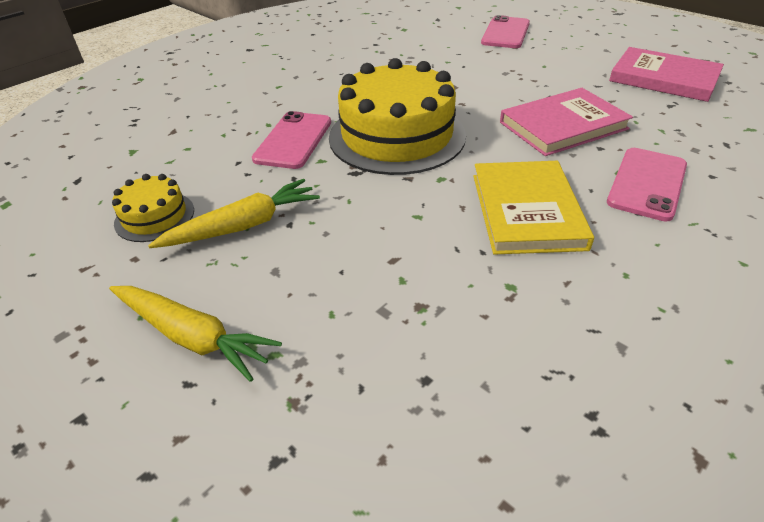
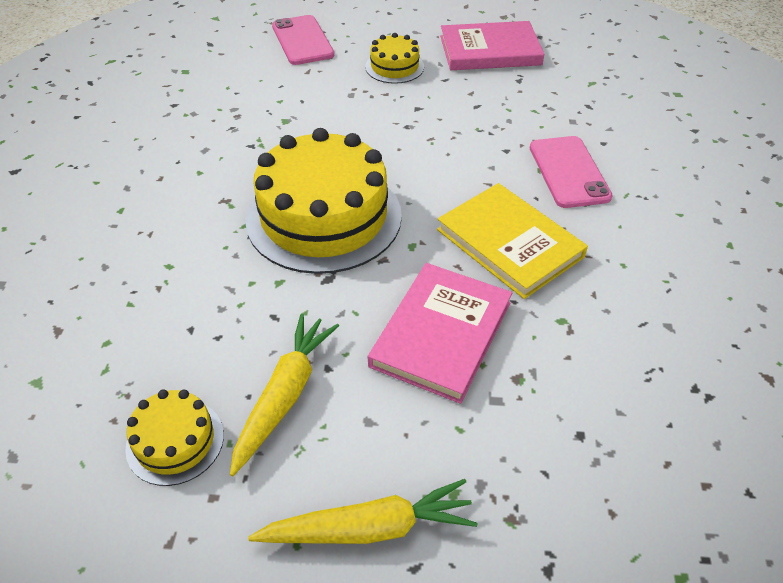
camera: 40 degrees left, 5 degrees up
pink phone [252,111,331,169] -> none
pink book [500,88,633,156] -> pink book moved to [368,263,512,404]
none -> yellow cake [365,33,424,84]

